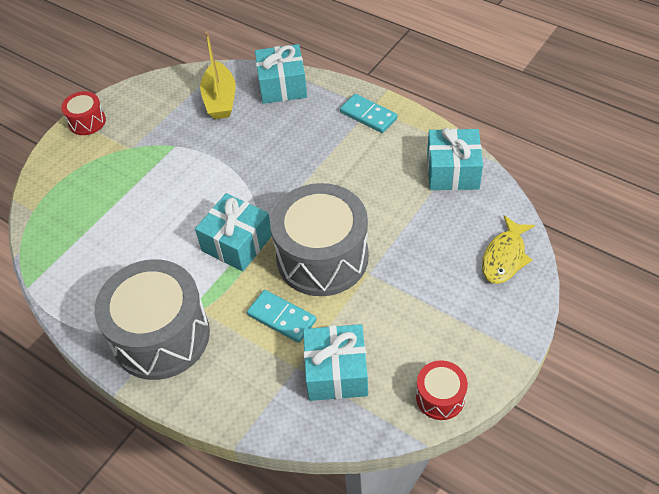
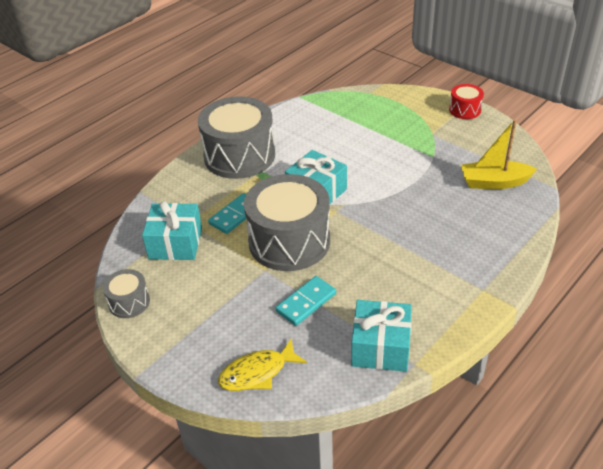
camera: 95 degrees right, 10 degrees down
turquoise gift [255,44,307,104] -> none
turquoise domino [340,94,397,133] -> turquoise domino moved to [276,276,336,326]
red drum [416,361,468,420] -> grey drum [103,269,150,318]
yellow fish [482,215,535,284] -> yellow fish turned 60 degrees counterclockwise [218,338,307,391]

